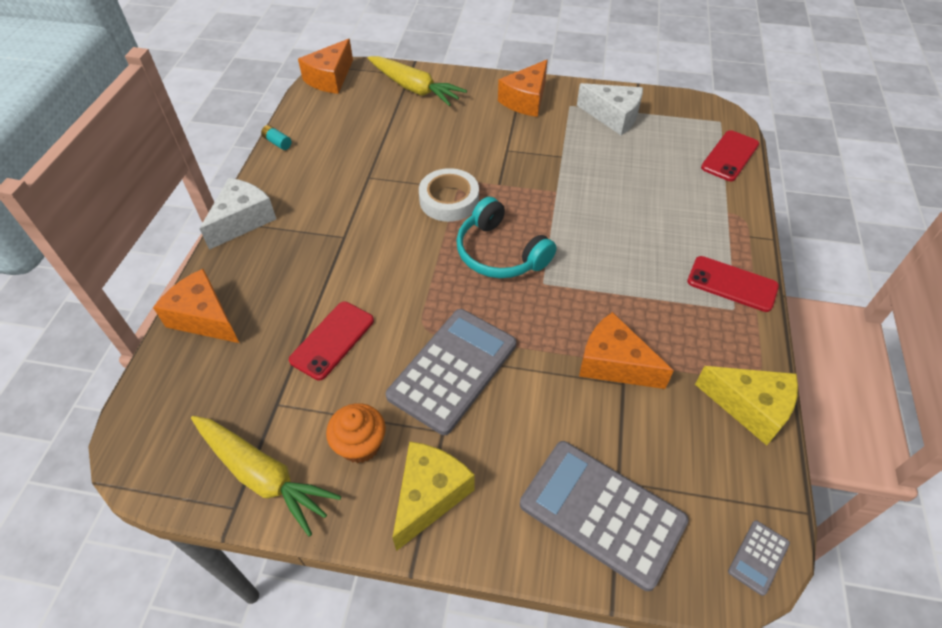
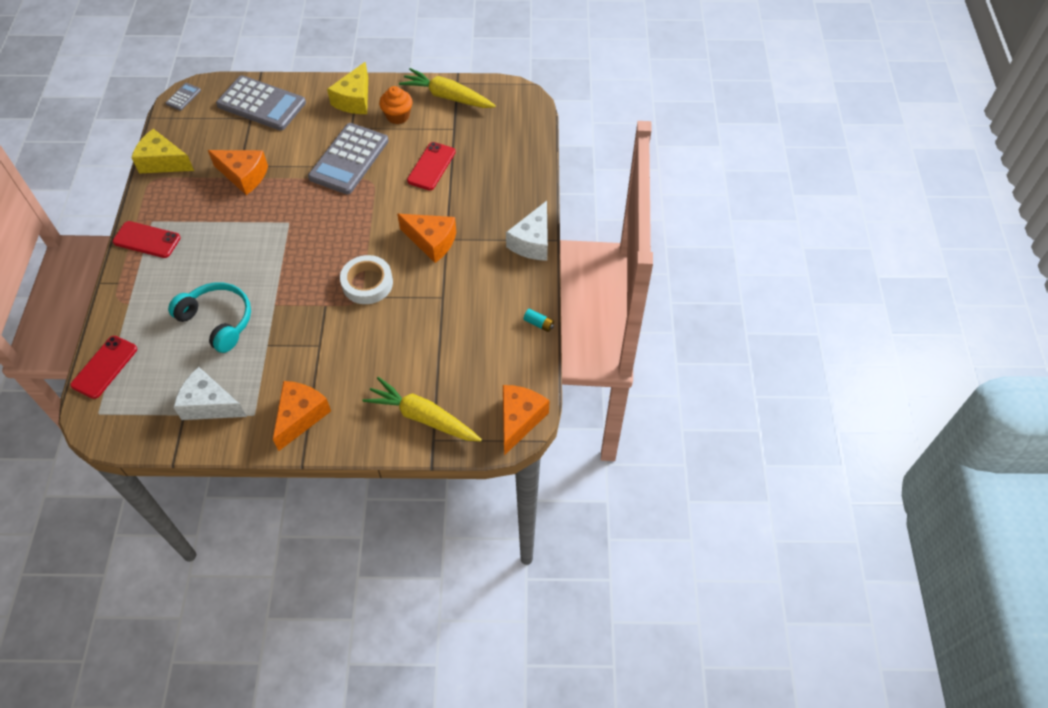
camera: 170 degrees right, 5 degrees up
orange cheese [153,269,239,343] -> orange cheese moved to [397,214,456,263]
turquoise headphones [456,197,557,278] -> turquoise headphones moved to [168,282,251,353]

